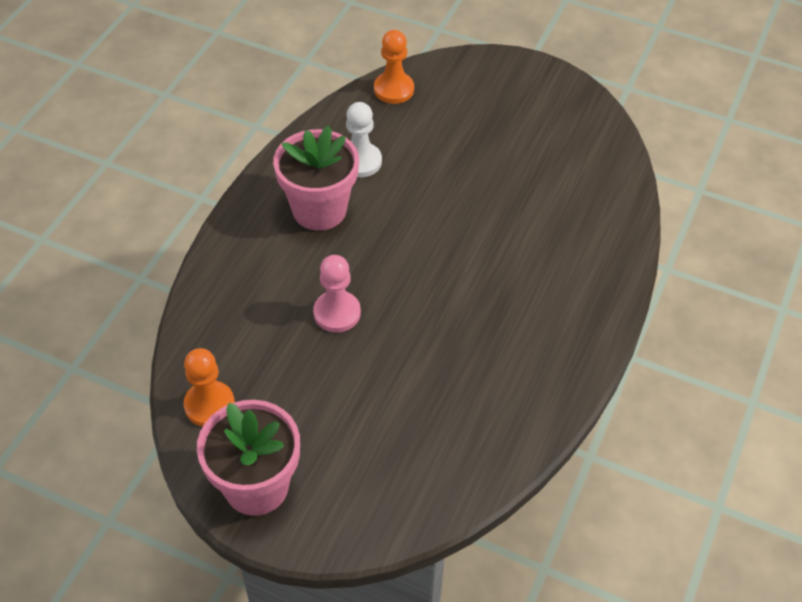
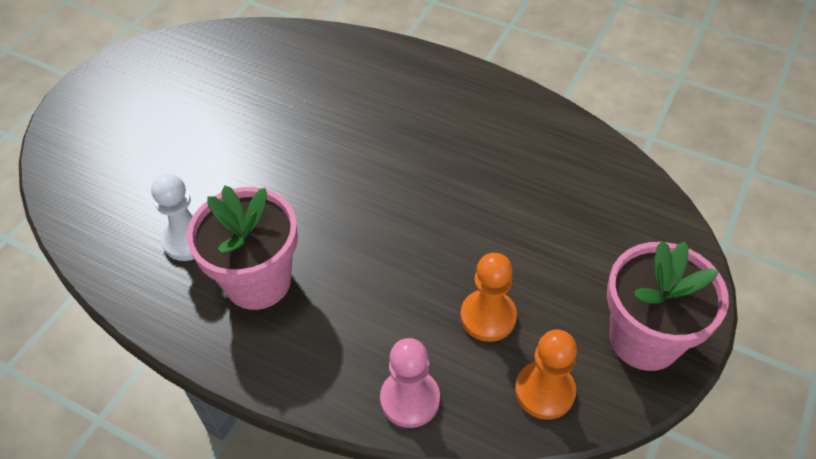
camera: 85 degrees left, 0 degrees up
pink pawn [313,255,361,332] -> pink pawn moved to [380,338,440,428]
orange pawn [374,30,414,104] -> orange pawn moved to [460,253,517,342]

